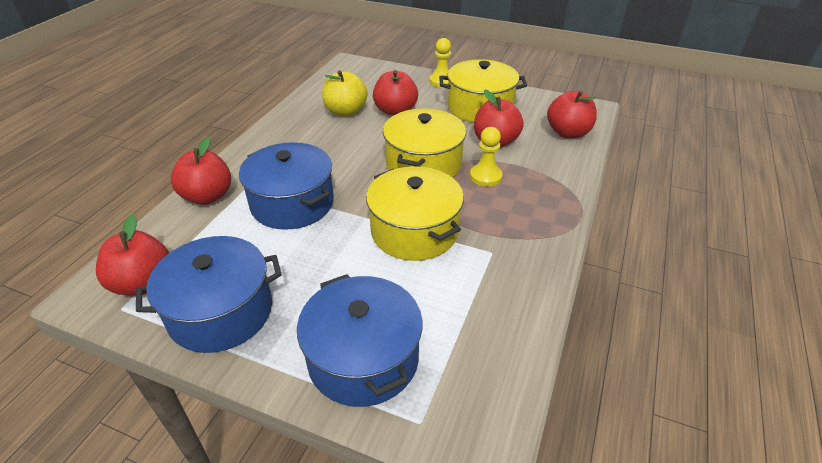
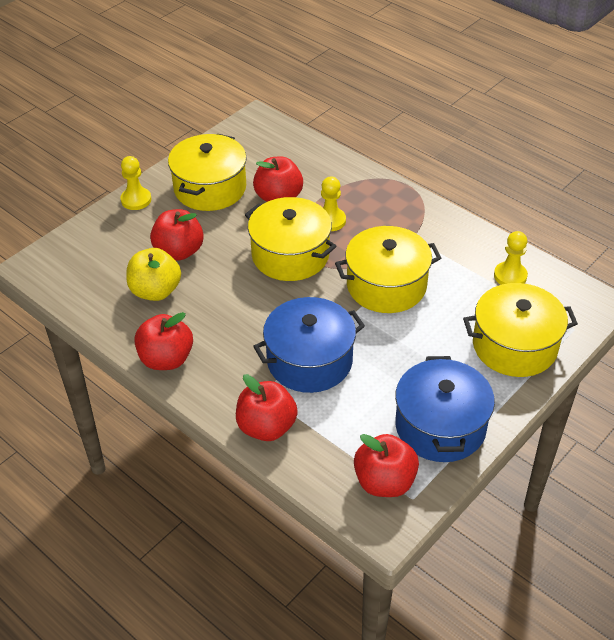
camera: 70 degrees left, 5 degrees up
blue pot [297,274,423,407] -> yellow pot [463,283,578,377]
red apple [547,91,597,139] -> red apple moved to [134,312,193,370]
none -> yellow pawn [494,231,528,285]

